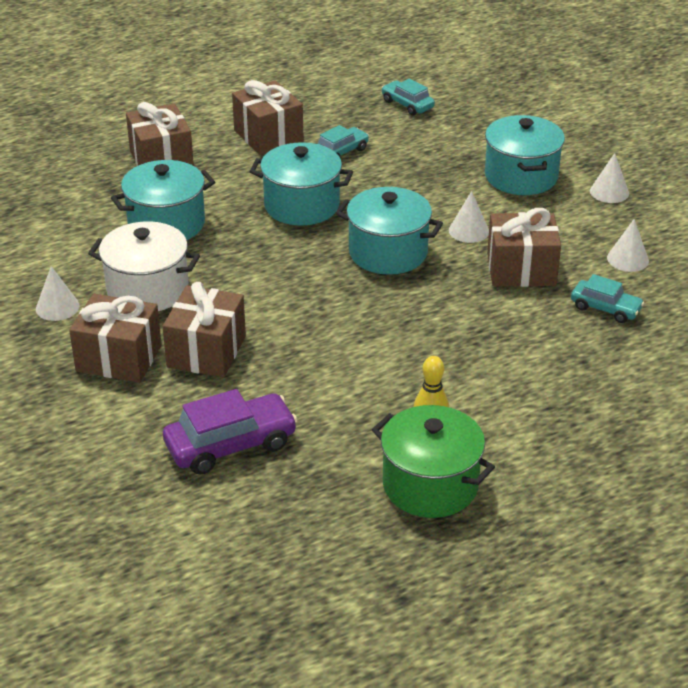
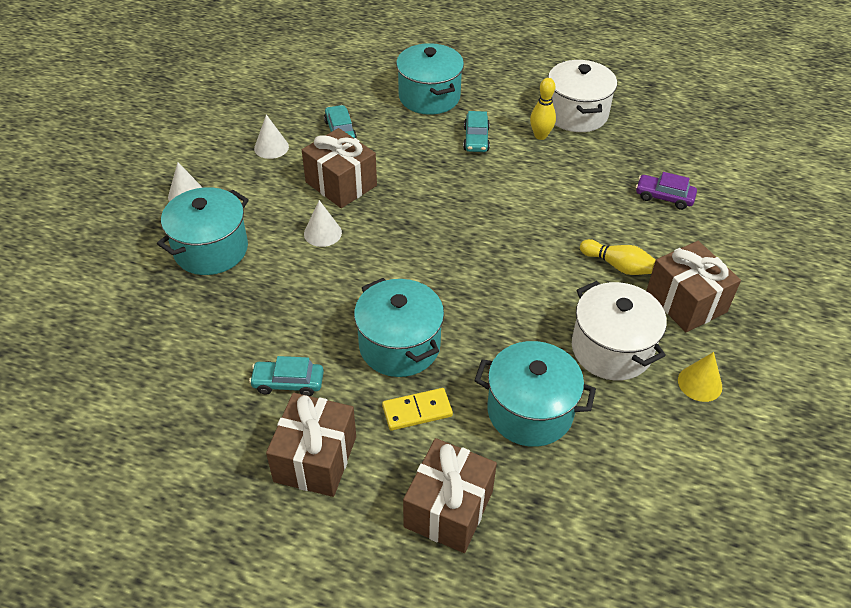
camera: 135 degrees left, 10 degrees up
white cone [36,266,80,321] -> yellow cone [678,352,722,402]
brown gift [163,282,246,377] -> yellow bowling pin [580,239,656,275]
purple car [163,389,298,475] -> purple car [636,172,697,210], size x0.61
turquoise pot [336,187,443,275] -> turquoise pot moved to [396,43,464,115]
green pot [372,405,495,518] -> white pot [548,60,617,132]
turquoise car [382,78,435,116] -> turquoise car moved to [463,111,490,152]
none -> yellow domino [382,388,453,431]

